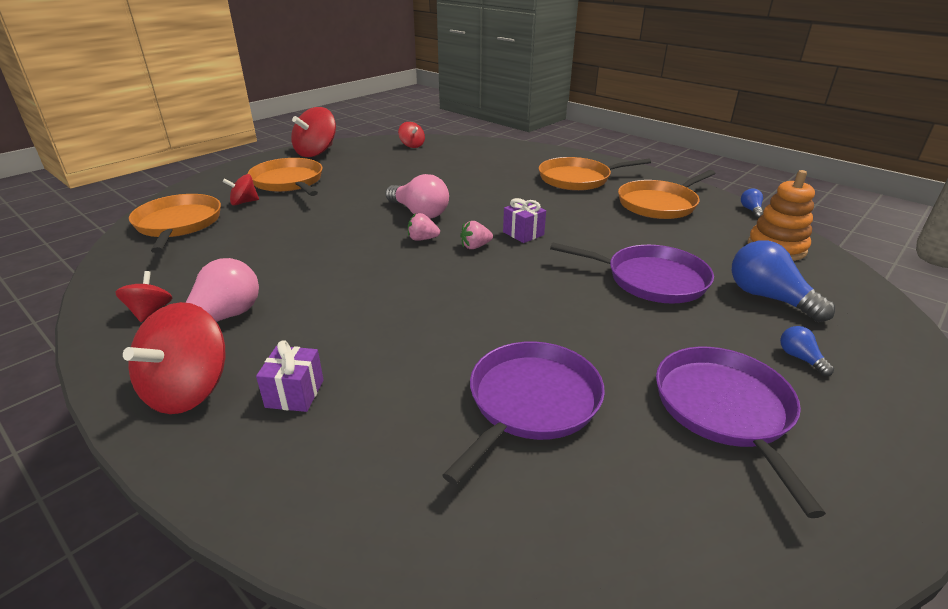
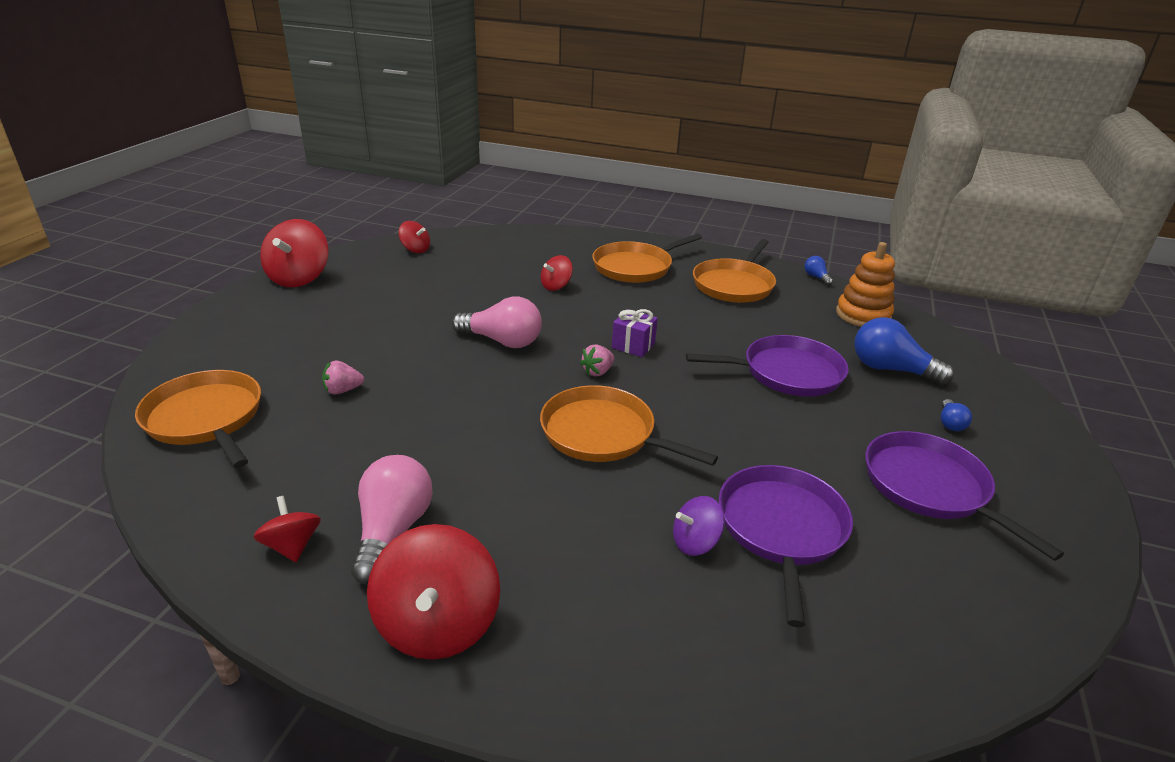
camera: 25 degrees left, 0 degrees up
red spinning top [223,174,259,206] -> red spinning top moved to [541,255,573,291]
orange pan [248,158,323,196] -> orange pan moved to [540,385,718,466]
purple gift [256,340,324,412] -> none
pink strawberry [408,213,440,241] -> pink strawberry moved to [322,361,364,395]
blue light bulb [780,326,834,376] -> blue light bulb turned 120 degrees counterclockwise [941,399,972,431]
none -> purple spinning top [673,496,725,556]

